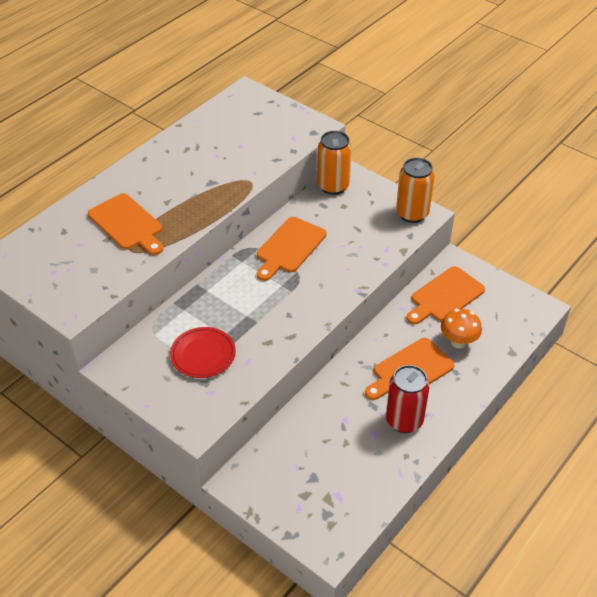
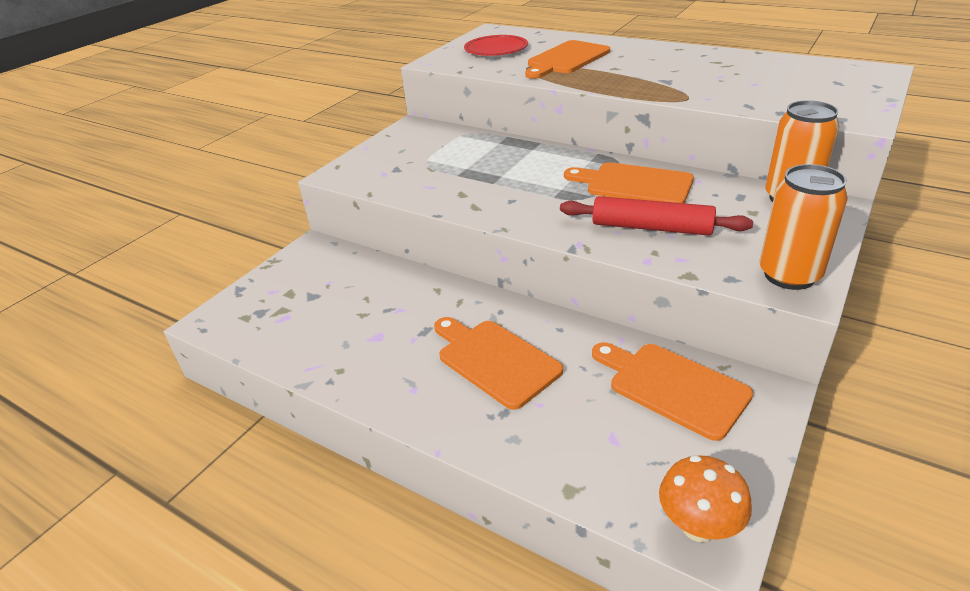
camera: 85 degrees right, 10 degrees down
red plate [170,327,236,378] -> red plate moved to [464,35,528,56]
red can [386,365,430,433] -> none
orange mushroom [441,309,482,349] -> orange mushroom moved to [659,455,752,542]
none -> red rolling pin [560,196,753,236]

